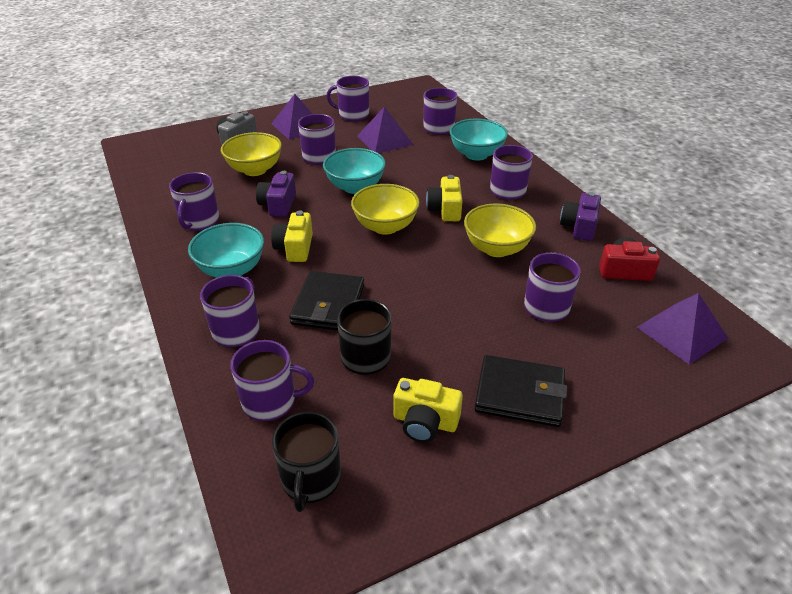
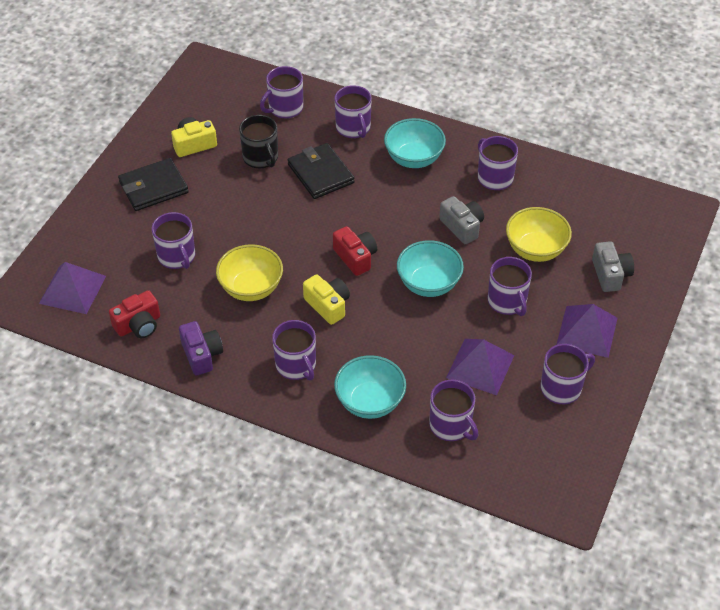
camera: 140 degrees right, 10 degrees up
purple camera [256,171,296,217] -> grey camera [439,196,484,244]
yellow camera [271,211,313,262] -> none
black mug [272,412,341,512] -> none
yellow bowl [351,184,420,235] -> red camera [333,226,377,276]

